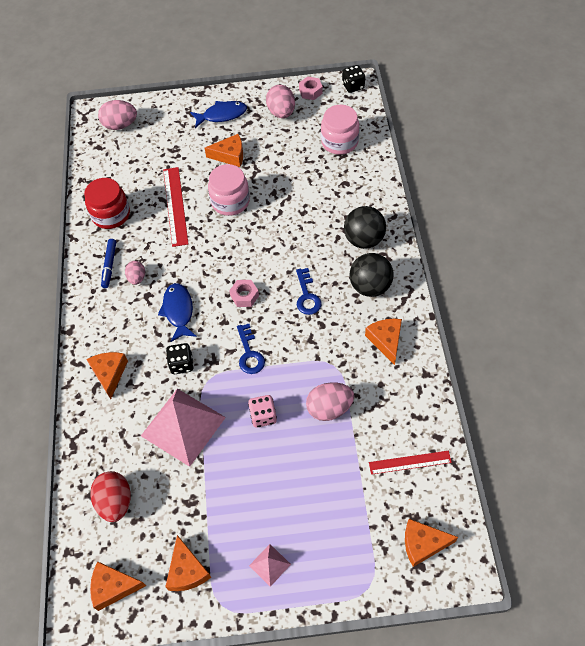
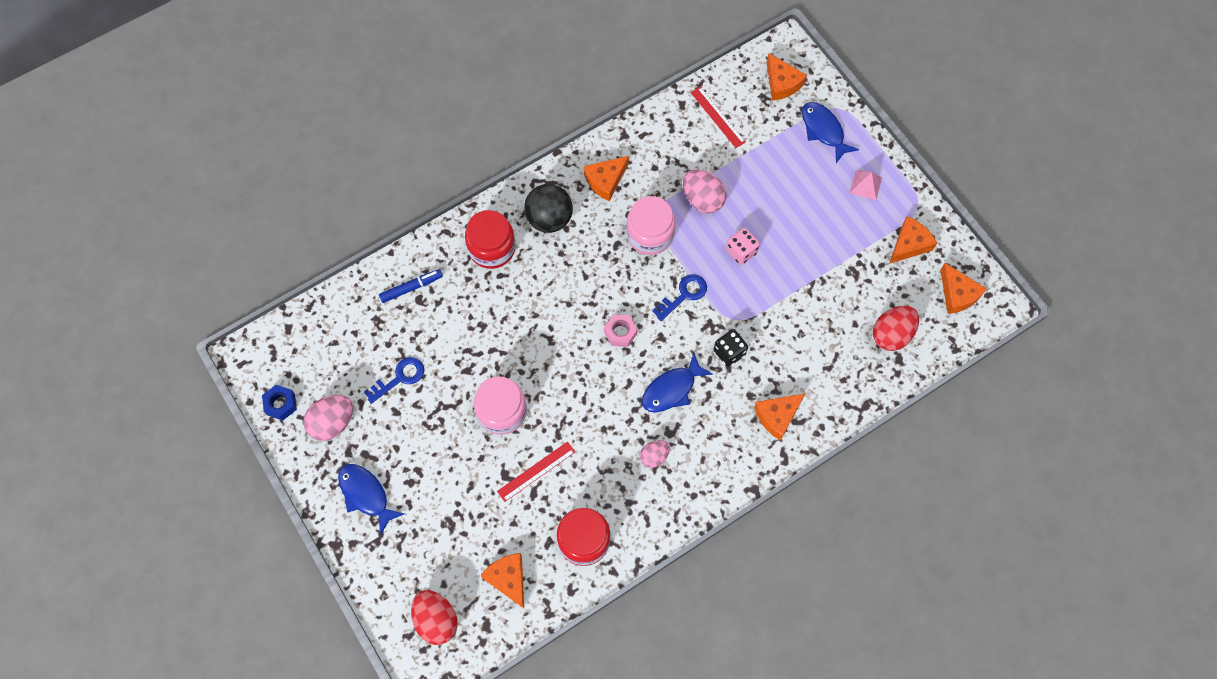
camera: 120 degrees left, 10 degrees up
pink egg [98,100,137,130] -> red egg [411,590,458,645]
blue marker [101,239,116,288] -> blue marker moved to [379,269,443,303]
pink pyramid [141,389,226,467] -> none
red ruler [163,167,189,247] -> red ruler [497,442,575,502], size x0.66
orange cheese [205,134,243,167] -> orange cheese moved to [481,553,524,608]
blue key [296,268,322,315] -> blue key moved to [364,357,424,404]
pink nut [299,76,323,100] -> blue nut [262,385,297,421]
pink jar [321,105,359,155] -> pink jar moved to [626,196,675,255]
black dice [342,65,365,93] -> none
black ball [344,206,386,249] -> red jar [465,210,516,269]
none -> blue fish [802,102,859,163]

